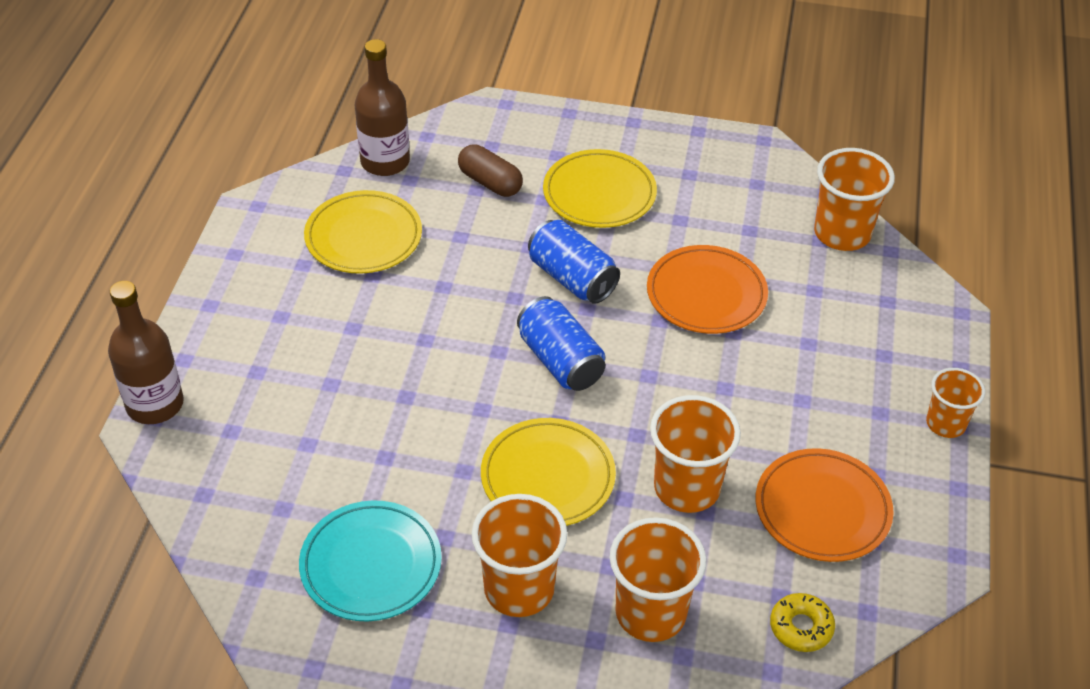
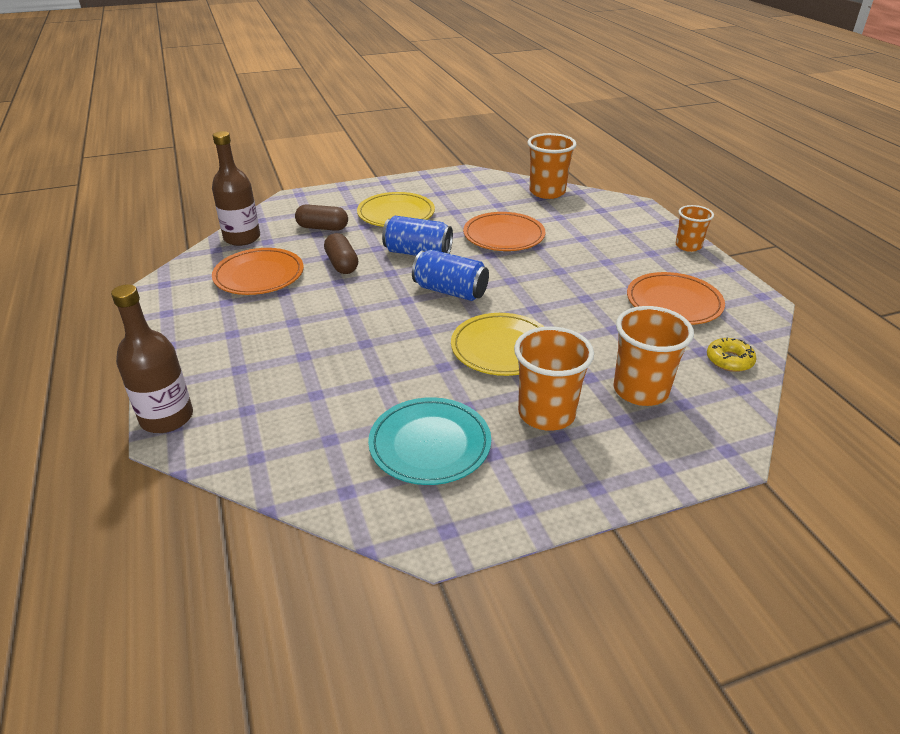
camera: 30 degrees left, 10 degrees down
yellow plate [304,190,422,274] -> orange plate [212,248,304,295]
orange cup [650,395,741,513] -> none
none -> brown capsule [324,233,358,274]

